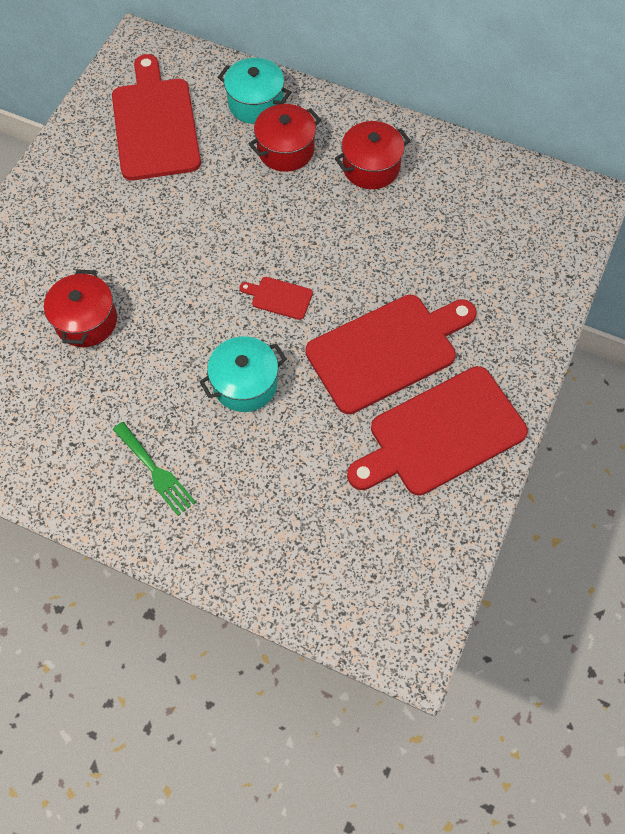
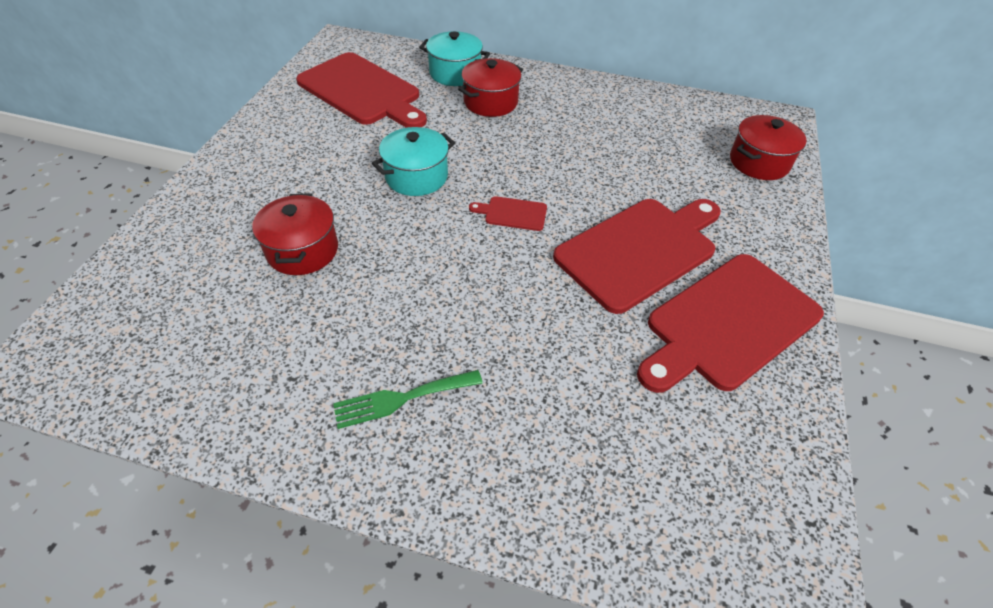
camera: 10 degrees left, 15 degrees down
red cutting board [112,54,201,180] -> red cutting board turned 150 degrees clockwise [296,52,427,128]
green fork [113,422,196,516] -> green fork turned 120 degrees clockwise [333,370,483,429]
turquoise pot [199,336,286,412] -> turquoise pot moved to [372,127,455,196]
red pot [335,121,411,189] -> red pot moved to [730,115,806,180]

